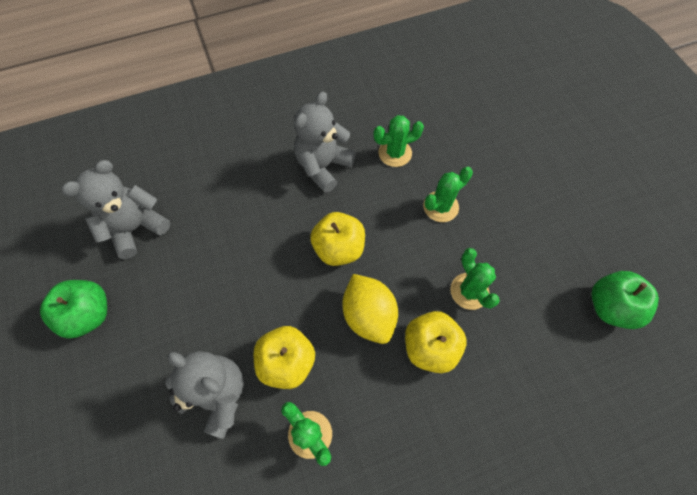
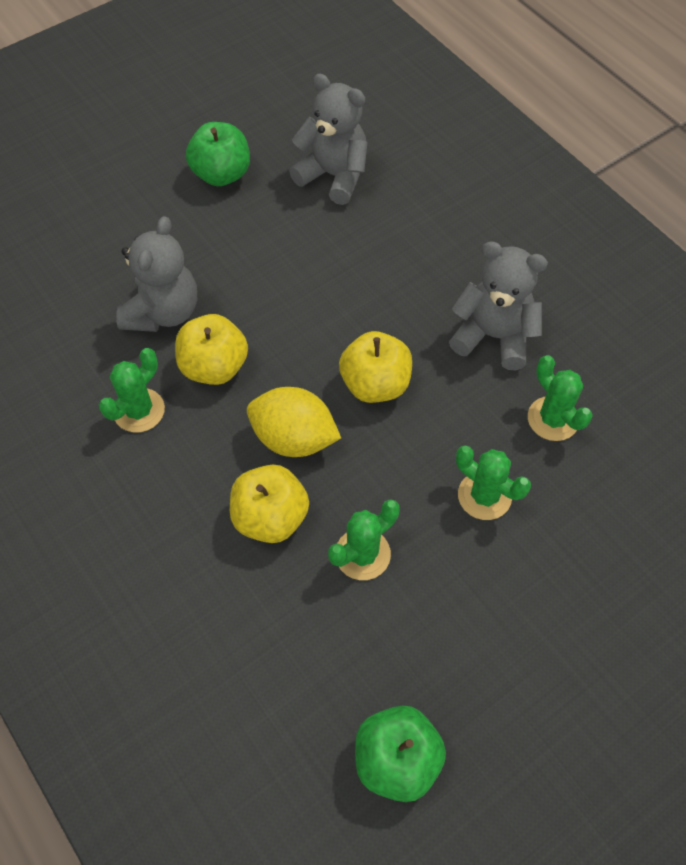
camera: 75 degrees right, 5 degrees down
yellow lemon [342,274,398,344] -> yellow lemon turned 60 degrees clockwise [247,387,341,457]

